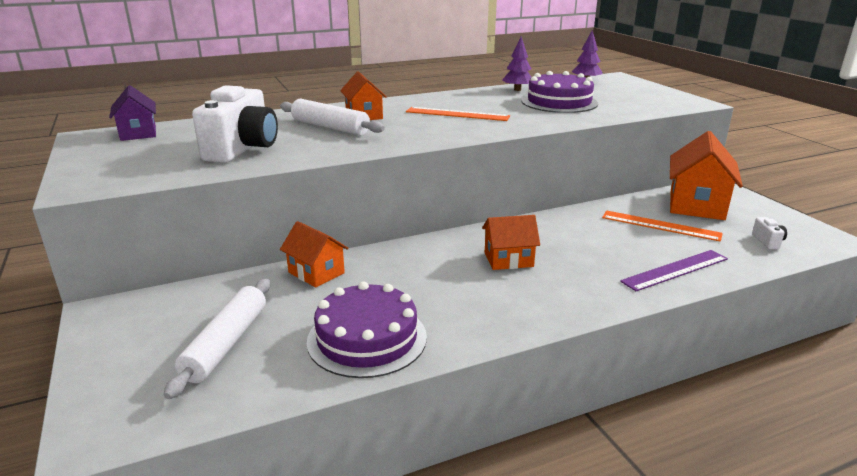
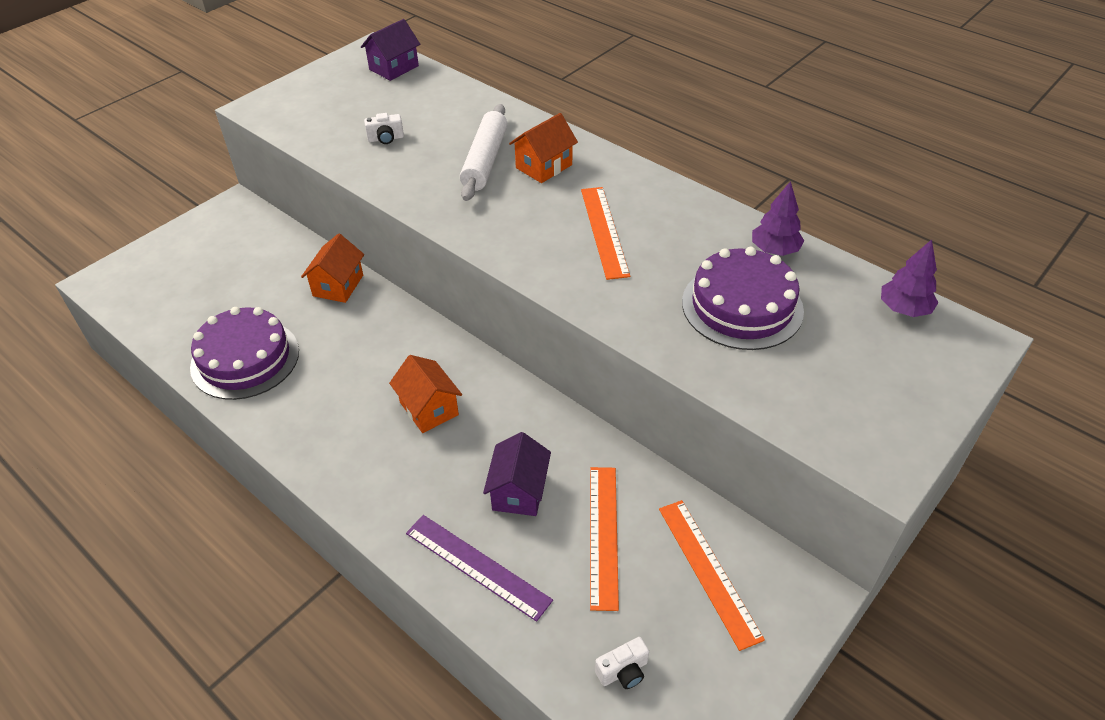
camera: 65 degrees right, 20 degrees up
white rolling pin [164,279,270,399] -> none
white camera [192,85,278,163] -> white camera [364,113,404,144], size x0.40
orange house [670,131,743,220] -> orange ruler [659,500,765,651]
none -> purple house [483,432,551,516]

